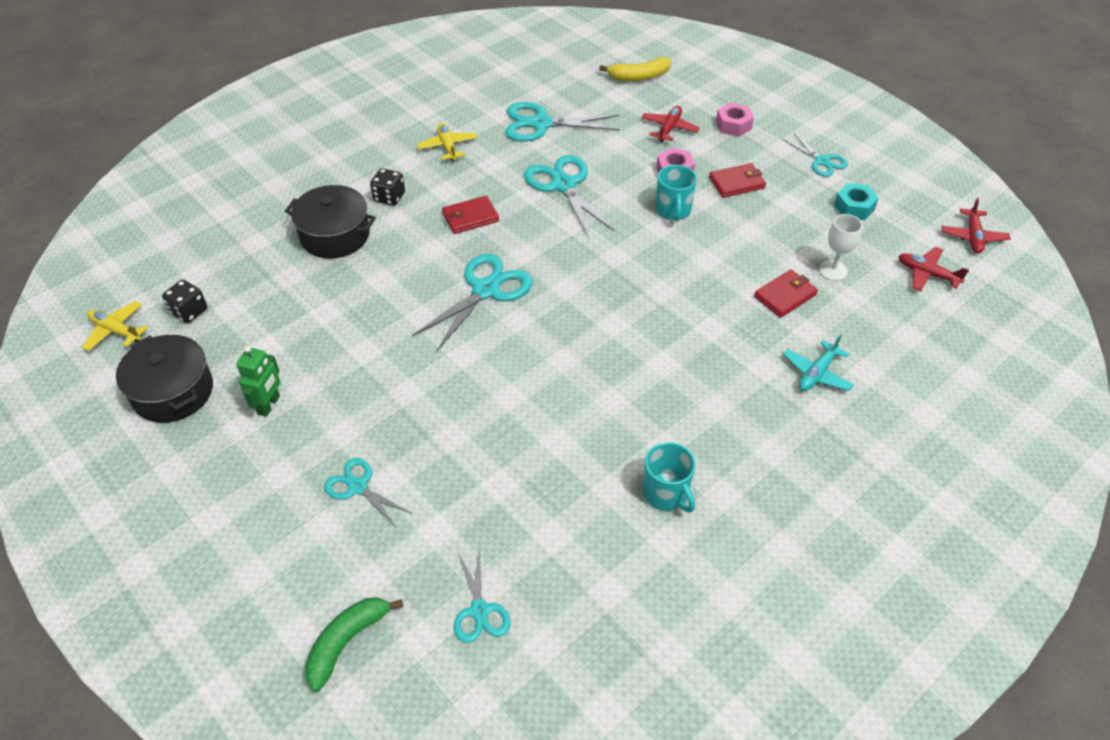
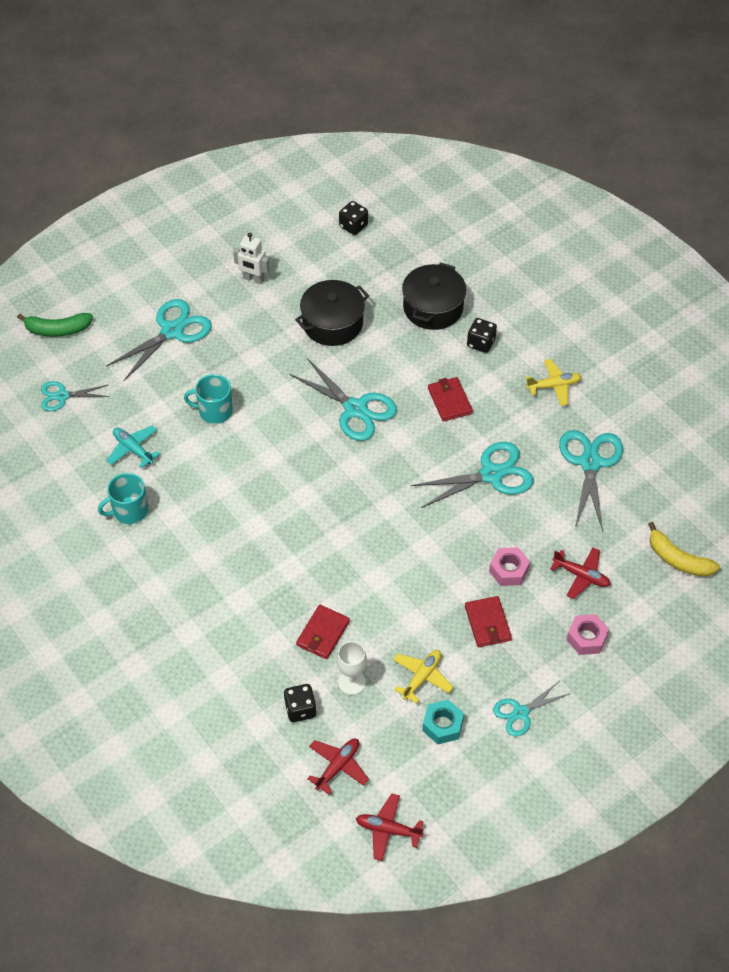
camera: 95 degrees right, 5 degrees up
yellow plane [82,301,148,351] -> yellow plane moved to [393,650,454,704]
black pot [116,335,213,423] -> black pot moved to [295,280,369,346]
green robot [236,346,280,417] -> white robot [233,233,269,284]
green banana [305,597,403,692] -> green banana turned 135 degrees clockwise [17,313,93,337]
turquoise scissors [324,458,412,528] -> turquoise scissors [106,299,212,381], size x1.68
yellow banana [599,57,671,81] -> yellow banana turned 45 degrees counterclockwise [648,522,720,577]
turquoise mug [655,165,697,221] -> turquoise mug moved to [184,374,233,424]
red wallet [754,269,818,318] -> red wallet turned 60 degrees clockwise [296,605,350,659]
turquoise plane [783,335,854,391] -> turquoise plane moved to [106,426,160,468]
none -> black dice [284,684,317,722]

